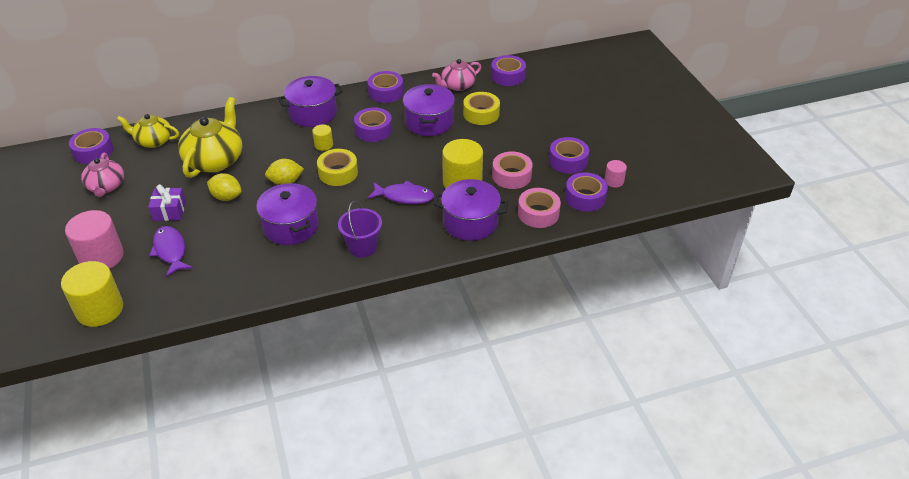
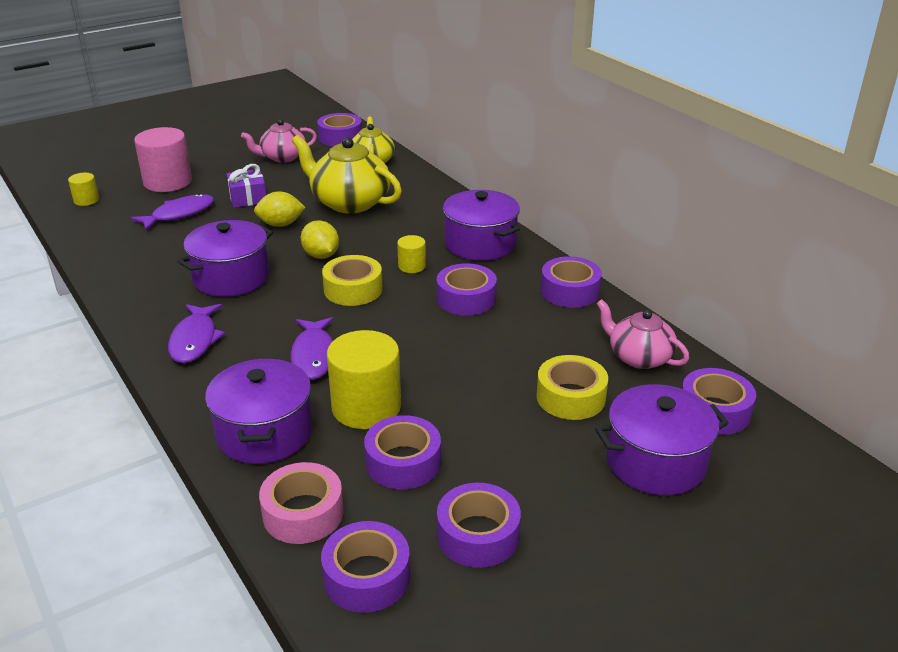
camera: 75 degrees right, 10 degrees down
yellow cylinder [61,261,123,327] -> yellow cylinder [68,173,99,206], size x0.50
yellow teapot [178,97,243,178] -> yellow teapot turned 150 degrees counterclockwise [292,135,402,213]
yellow lemon [207,173,242,201] -> yellow lemon turned 75 degrees clockwise [254,191,306,227]
purple bucket [338,201,382,258] -> purple fish [168,304,225,363]
purple pot [403,84,455,136] -> purple pot moved to [595,384,729,496]
pink tape [492,151,533,189] -> purple tape [364,415,441,489]
pink cylinder [604,160,627,188] -> none

